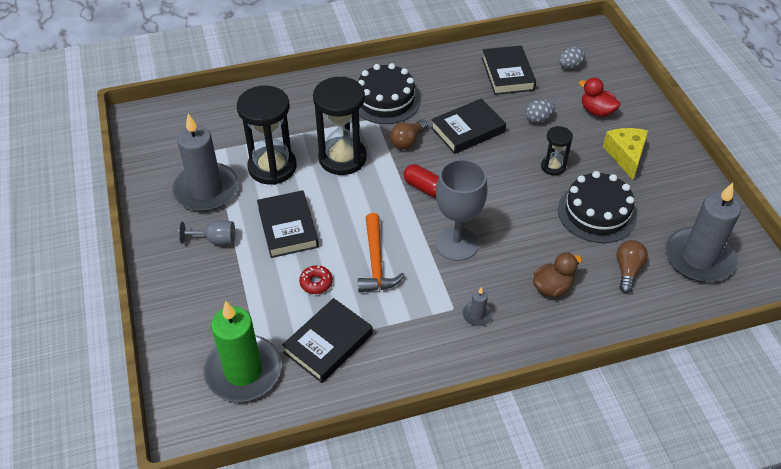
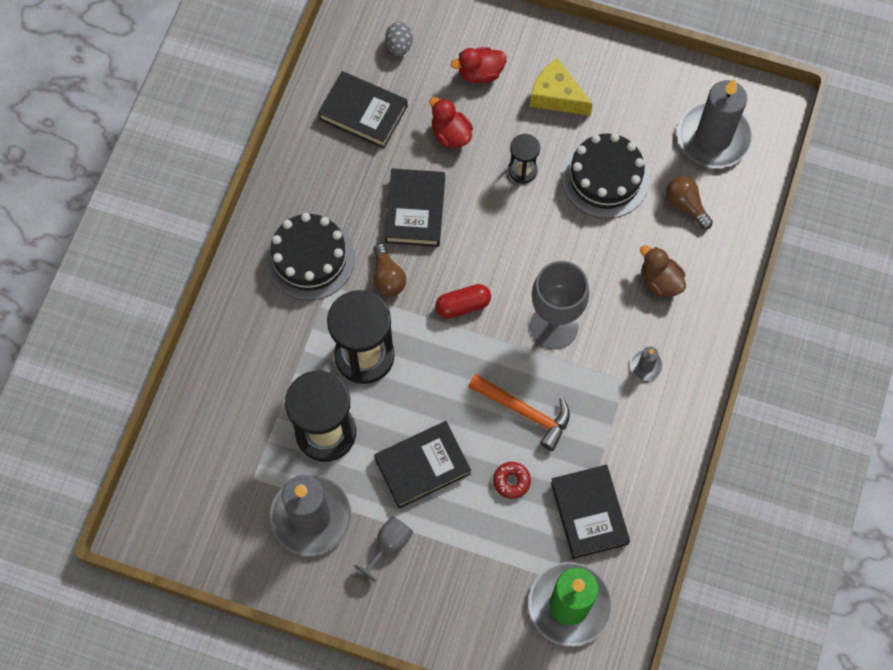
camera: 55 degrees left, 20 degrees up
black book [257,190,319,258] -> black book turned 45 degrees counterclockwise [374,421,471,508]
grey egg [526,99,555,123] -> red duck [430,97,473,148]
brown duck [533,252,582,297] -> brown duck turned 45 degrees counterclockwise [640,245,686,297]

